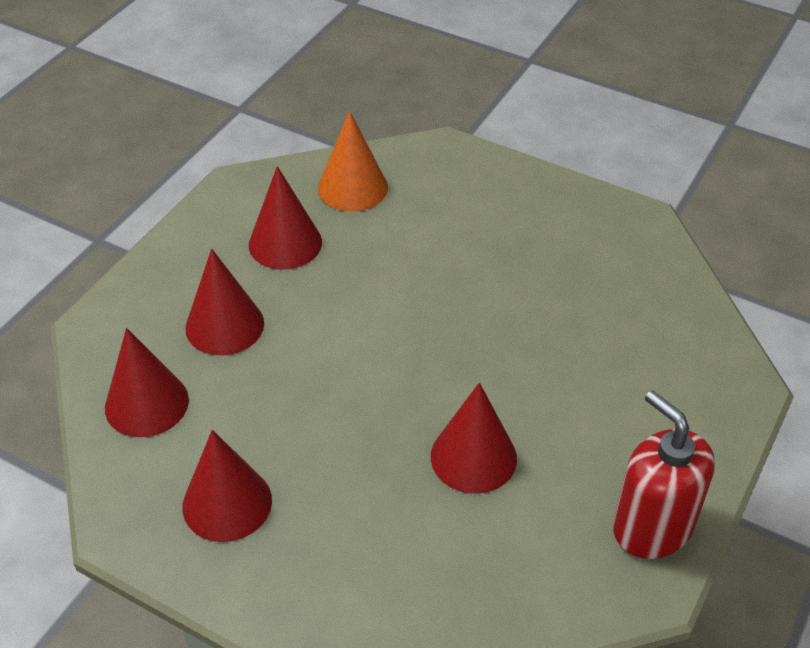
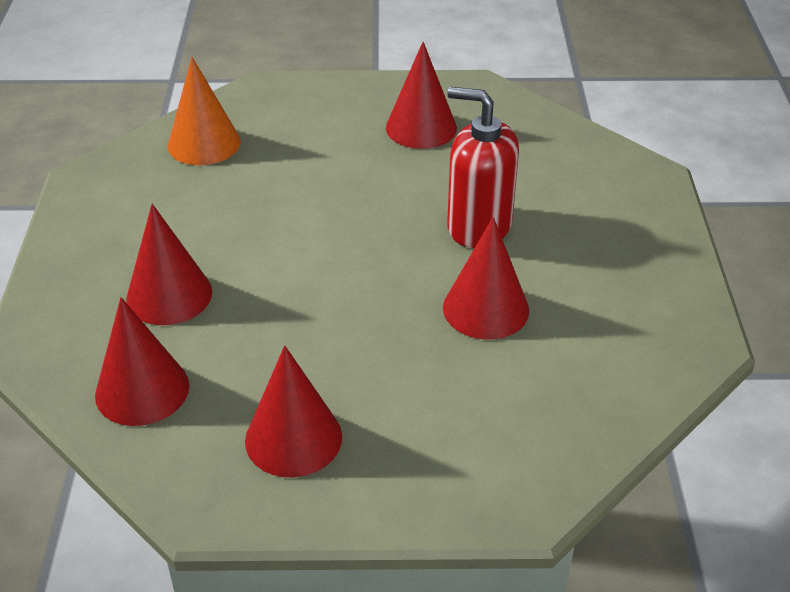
camera: 30 degrees left, 5 degrees down
red cone [249,166,322,270] -> red cone moved to [386,42,457,149]
red soap dispenser [613,390,715,559] -> red soap dispenser moved to [447,87,519,248]

